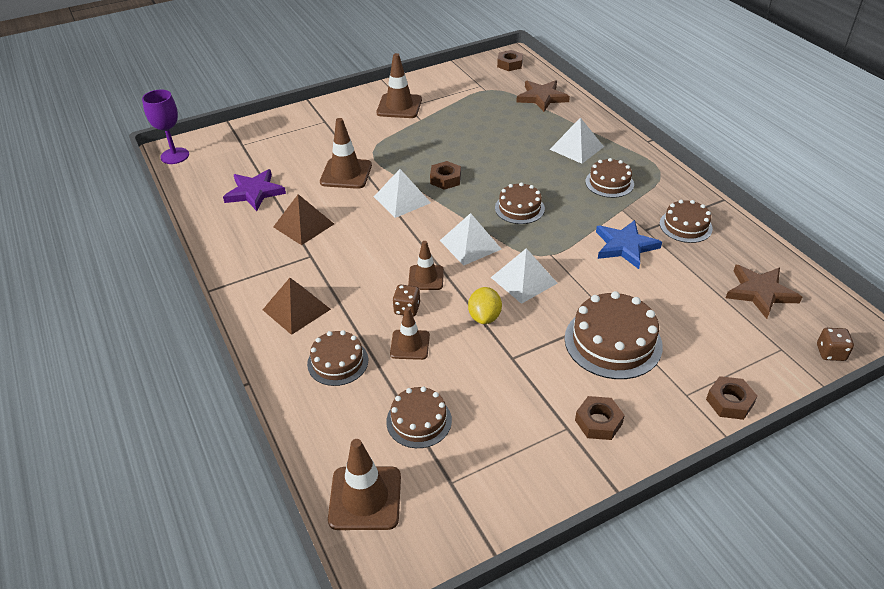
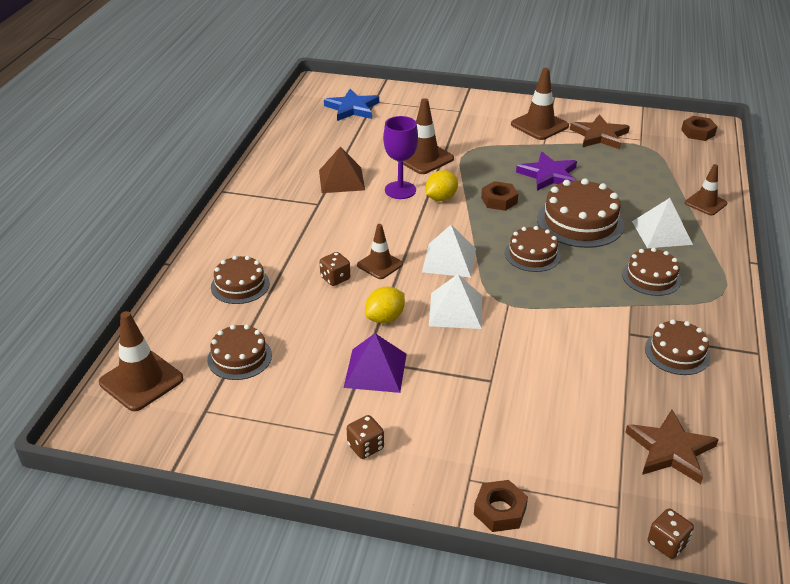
camera: 40 degrees right, 5 degrees down
purple goblet [142,90,189,164] -> purple goblet moved to [383,116,418,199]
purple star [223,169,286,211] -> purple star moved to [516,152,577,191]
brown pyramid [263,278,331,335] -> none
white pyramid [374,169,431,218] -> yellow lemon [425,170,458,201]
brown traffic cone [390,307,430,360] -> brown traffic cone moved to [685,164,727,215]
brown star [516,80,570,112] -> brown star moved to [570,114,630,149]
brown cake [565,291,663,379] -> brown cake moved to [537,178,624,248]
brown nut [575,396,625,440] -> brown dice [347,415,384,459]
blue star [596,220,662,269] -> blue star moved to [324,89,379,121]
none -> purple pyramid [344,333,407,393]

